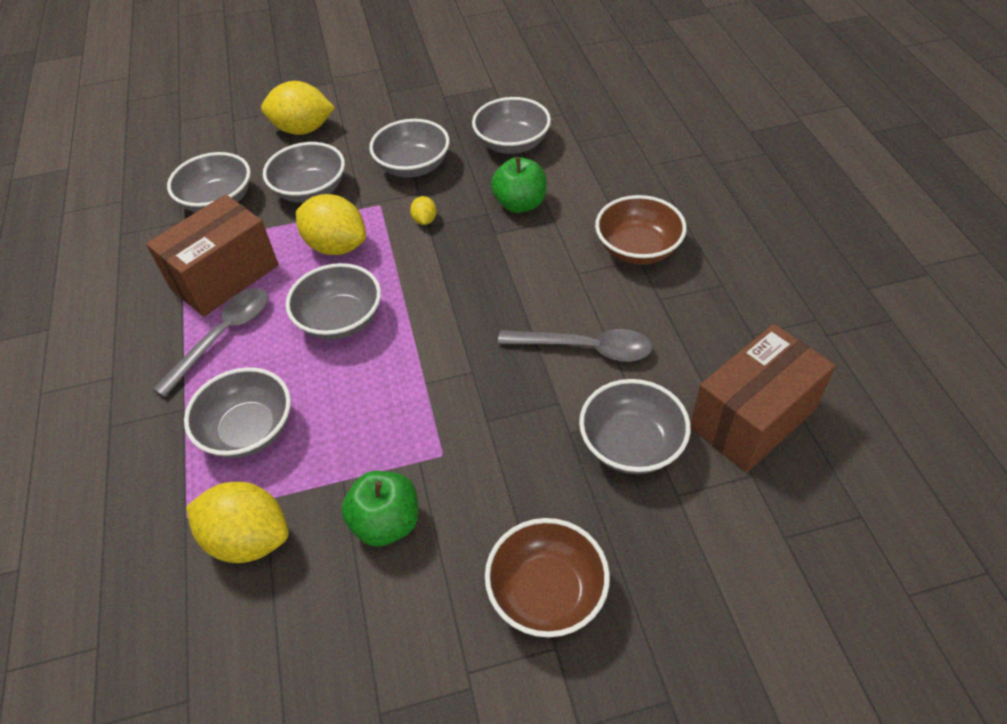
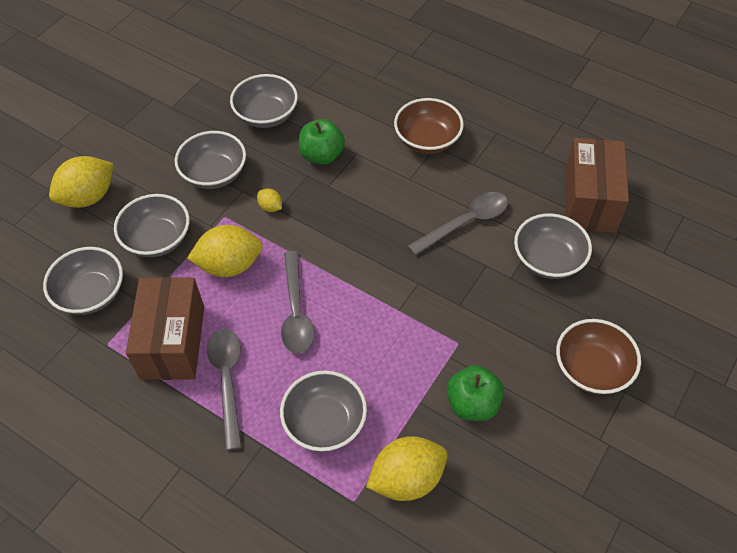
camera: 45 degrees left, 5 degrees up
grey bowl [286,263,381,340] -> grey spoon [281,251,315,354]

